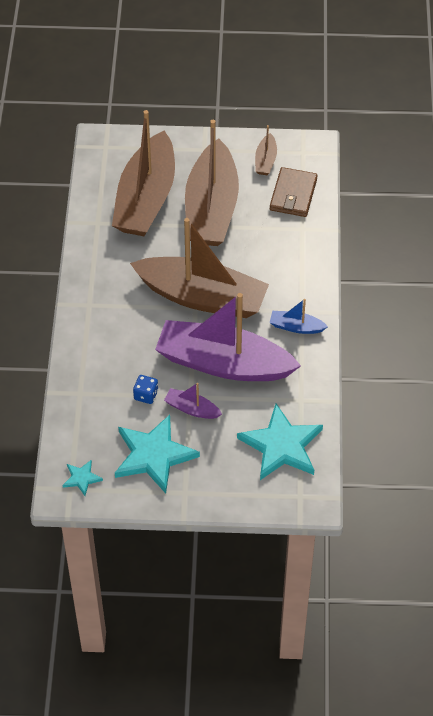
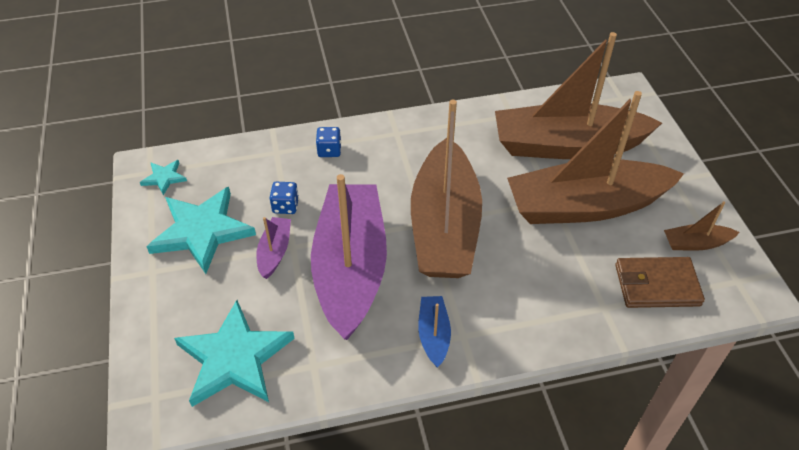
camera: 75 degrees right, 5 degrees down
none -> blue dice [316,127,341,157]

